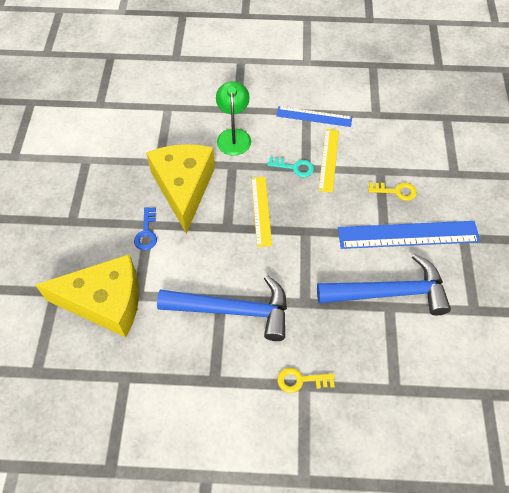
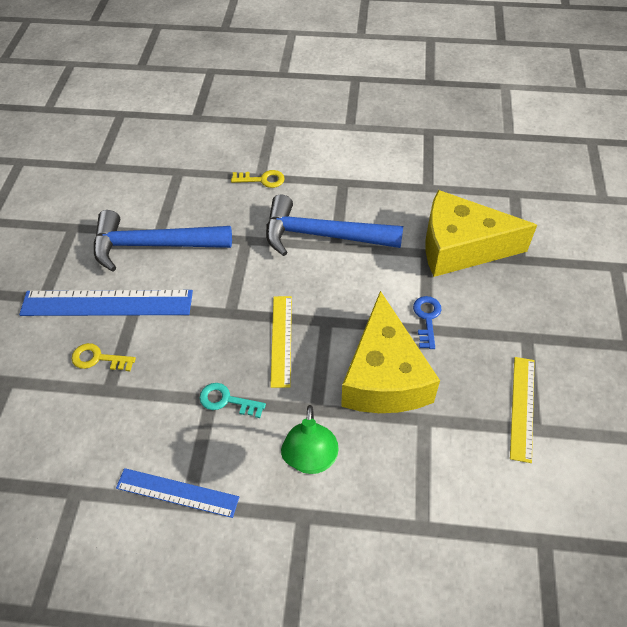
camera: 175 degrees left, 5 degrees down
yellow ruler [318,129,339,193] -> yellow ruler moved to [510,357,535,463]

